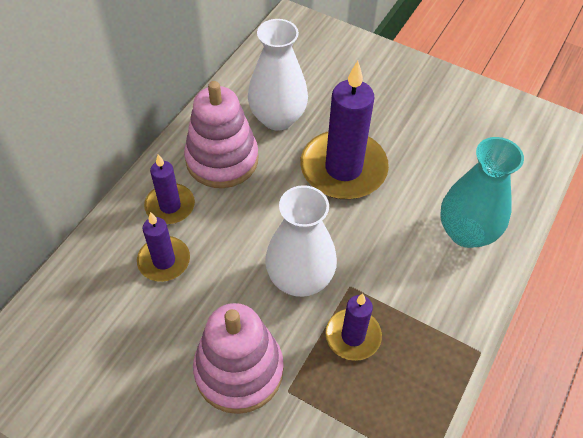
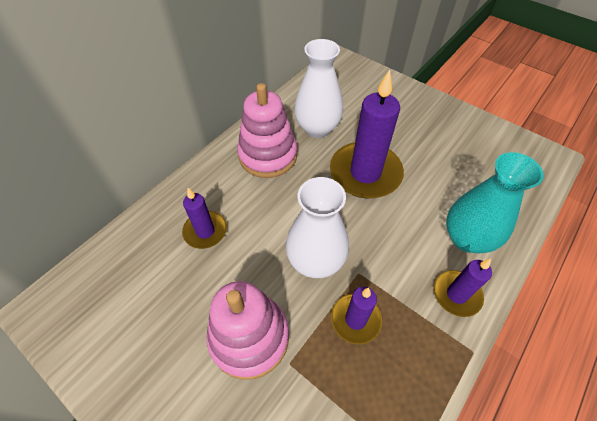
camera: 10 degrees right, 0 degrees up
purple candle [144,154,195,224] -> purple candle moved to [434,259,492,317]

